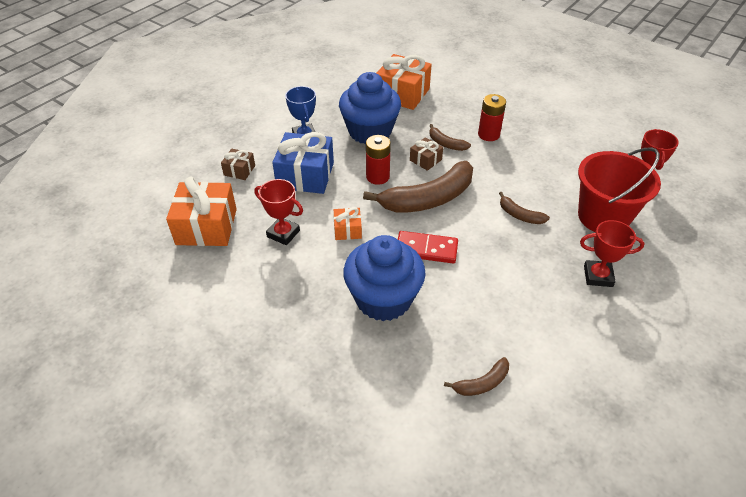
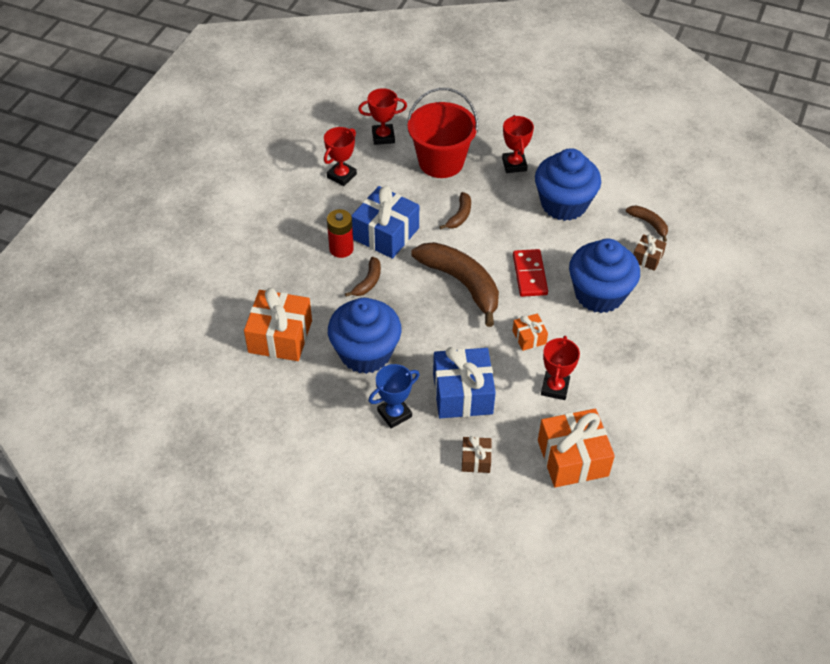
camera: 105 degrees left, 5 degrees up
red battery [366,135,391,185] -> none
brown gift [410,137,443,171] -> brown gift moved to [633,234,666,271]
none -> red trophy [324,127,357,186]
none -> blue gift [351,186,419,259]
none -> blue cupcake [535,148,601,221]

